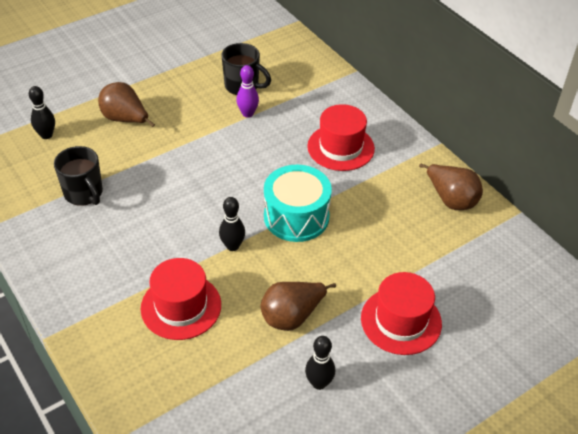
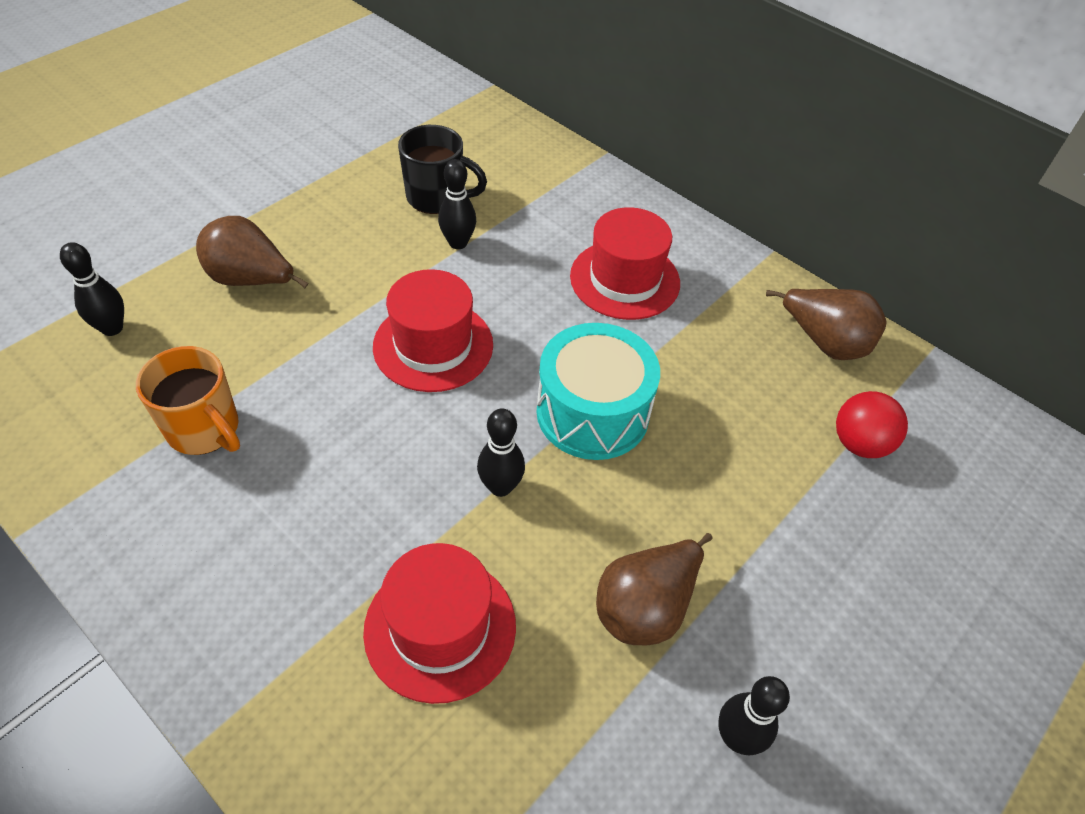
camera: 15 degrees left, 5 degrees up
black mug [54,146,103,206] -> orange mug [136,346,240,455]
purple bowling pin [236,65,259,118] -> black bowling pin [438,159,476,249]
red hat [361,272,442,355] -> red hat moved to [373,269,493,392]
none -> red ball [836,391,908,458]

